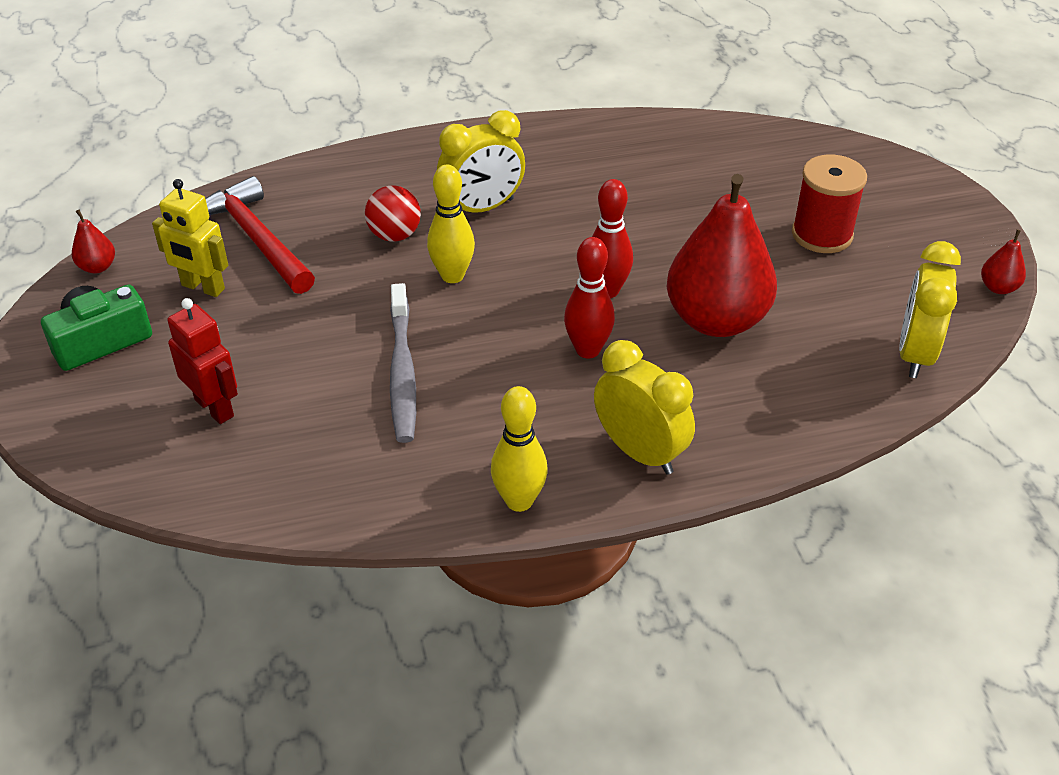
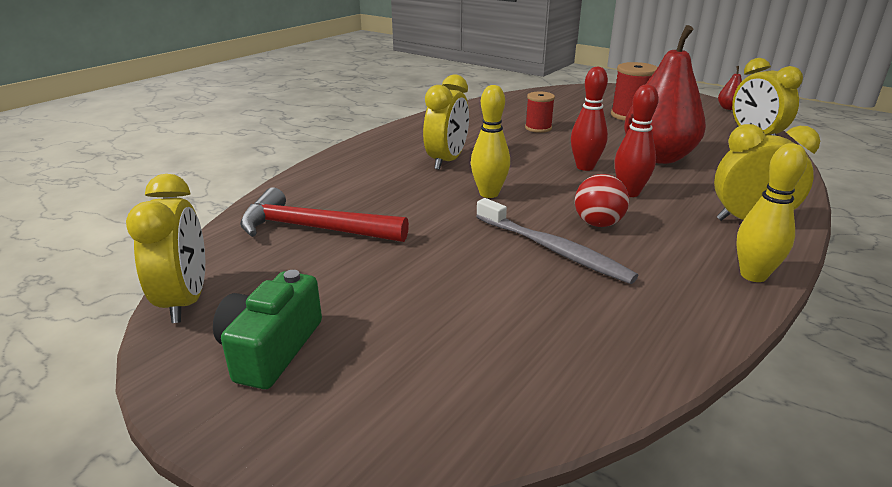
camera: 40 degrees left, 15 degrees down
red pear [72,210,115,273] -> yellow clock [126,174,205,323]
yellow robot [152,179,228,297] -> none
red robot [167,298,238,424] -> none
red ball [365,185,421,242] -> red ball moved to [575,174,629,227]
none -> red spool [525,91,555,133]

